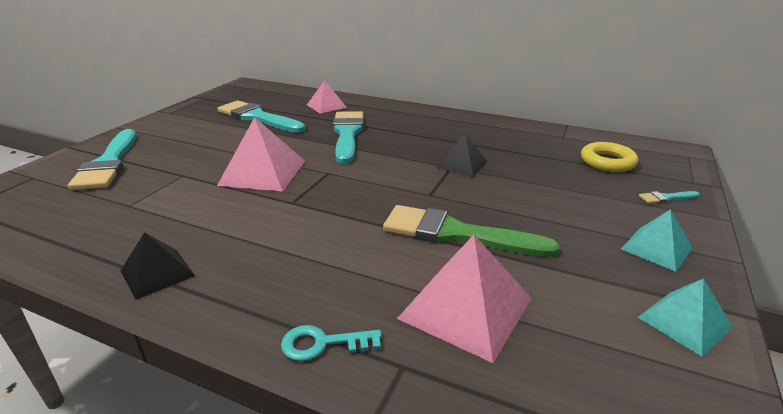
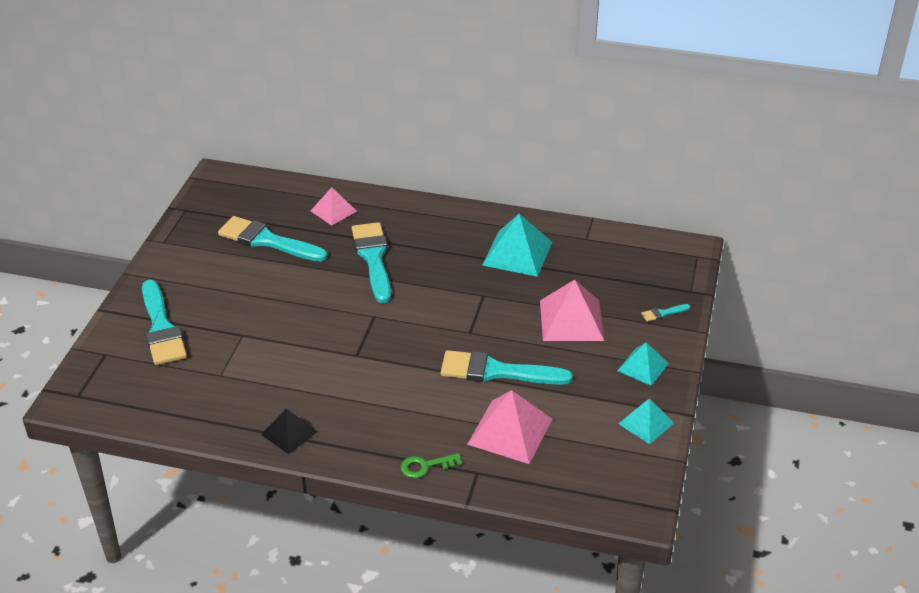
camera: 10 degrees left, 10 degrees up
pink pyramid [217,117,305,192] -> pink pyramid moved to [540,280,604,341]
turquoise key [281,325,382,361] -> green key [401,453,462,478]
green brush [383,205,559,257] -> turquoise brush [440,350,573,385]
black pyramid [437,133,487,177] -> none
yellow ring [581,142,638,172] -> none
none -> turquoise pyramid [483,214,552,277]

